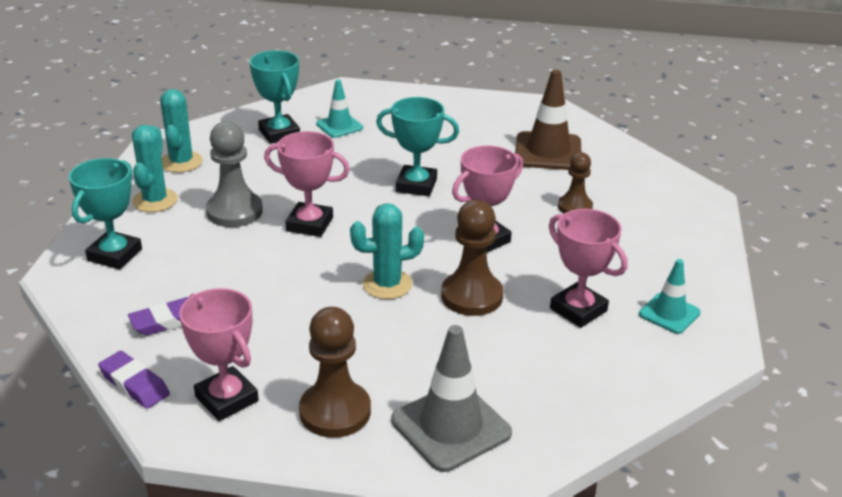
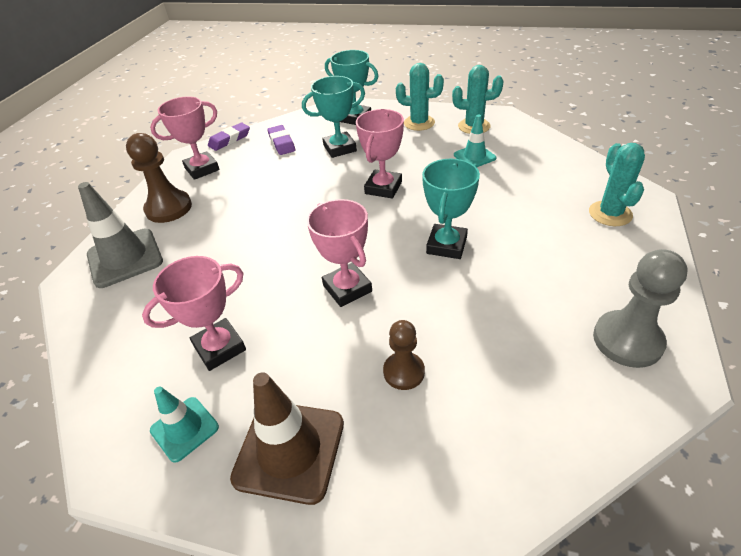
camera: 100 degrees right, 10 degrees up
grey pawn [206,121,263,227] -> grey pawn moved to [593,249,687,368]
turquoise trophy [250,50,300,144] -> turquoise trophy moved to [302,76,365,158]
turquoise traffic cone [316,80,363,138] -> turquoise traffic cone moved to [454,115,496,167]
turquoise cactus [350,203,424,299] -> turquoise cactus moved to [589,143,645,226]
brown pawn [441,200,504,316] -> none
brown traffic cone [516,70,581,170] -> brown traffic cone moved to [230,372,344,505]

